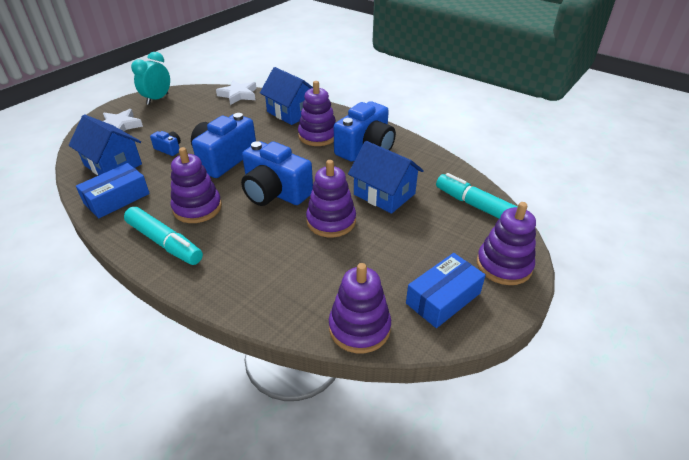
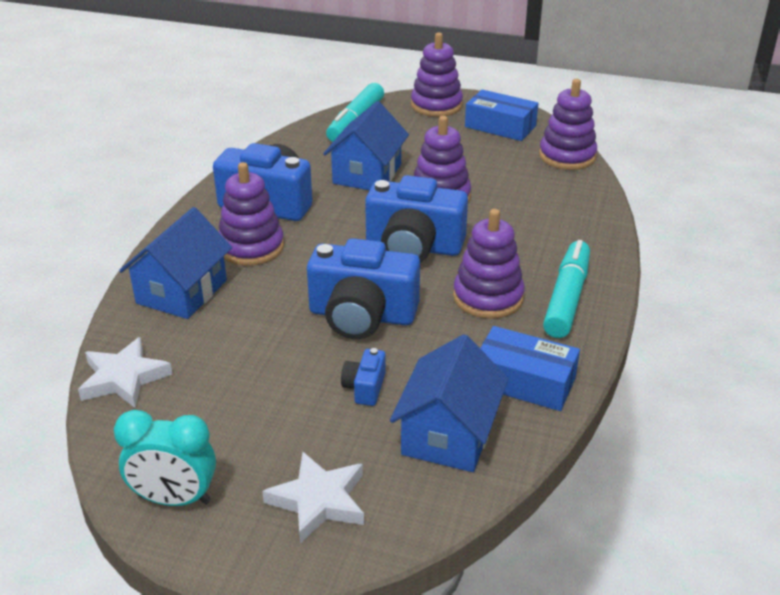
camera: 110 degrees left, 5 degrees down
blue camera [241,141,313,206] -> blue camera turned 90 degrees clockwise [365,175,468,263]

